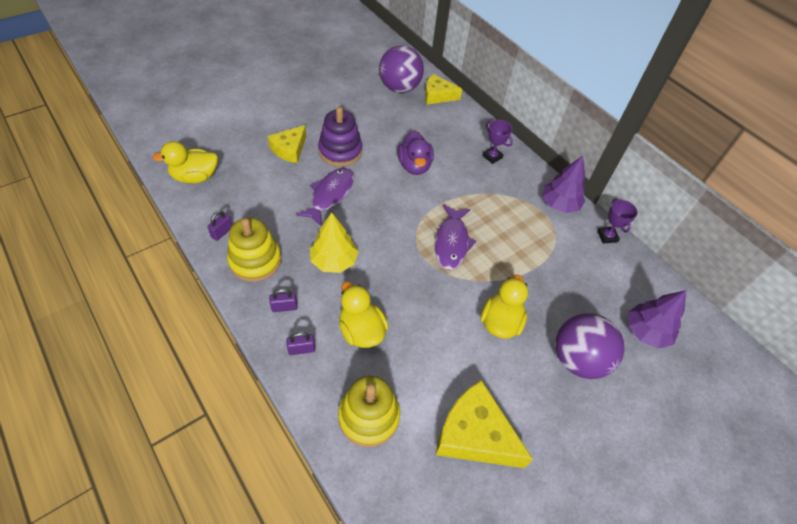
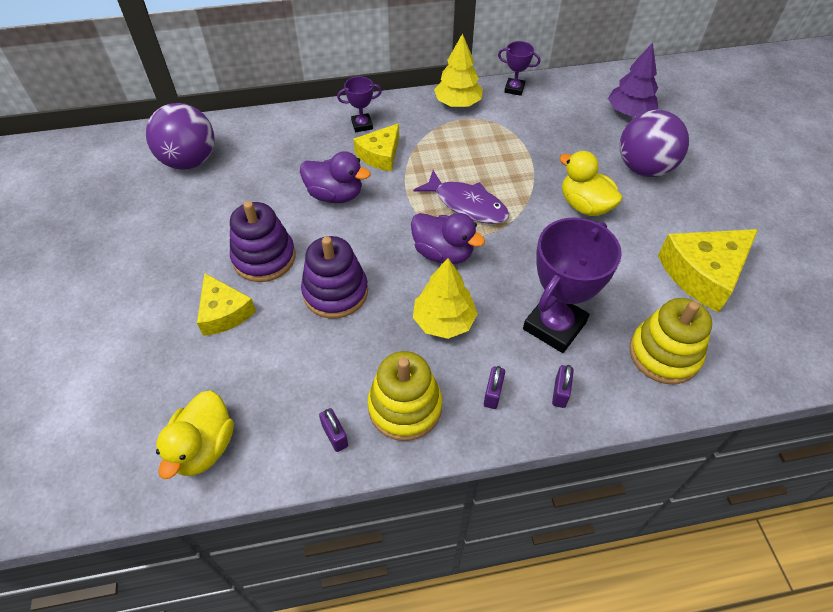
camera: 60 degrees left, 0 degrees up
purple fish [296,168,354,227] -> purple stacking toy [301,236,368,318]
yellow duck [339,282,388,348] -> purple trophy [523,217,622,353]
yellow cheese [425,74,462,104] -> yellow cheese moved to [353,123,399,171]
purple tree [542,156,585,213] -> yellow tree [434,33,483,107]
none -> purple duck [411,213,485,264]

